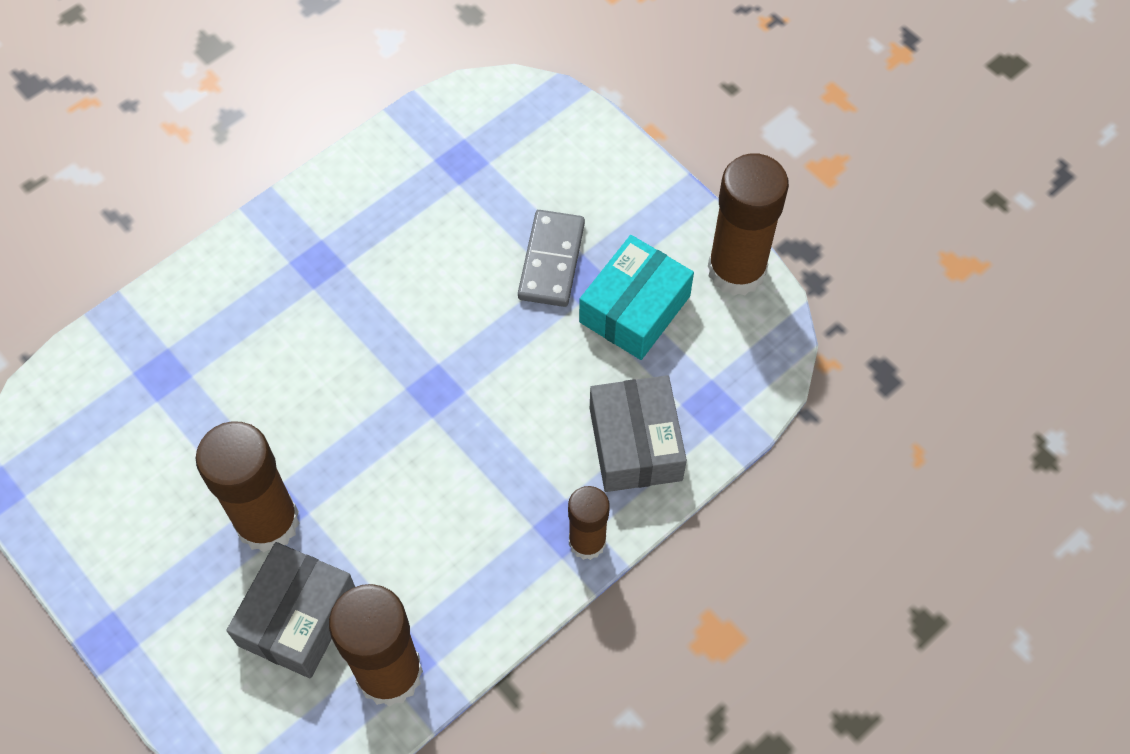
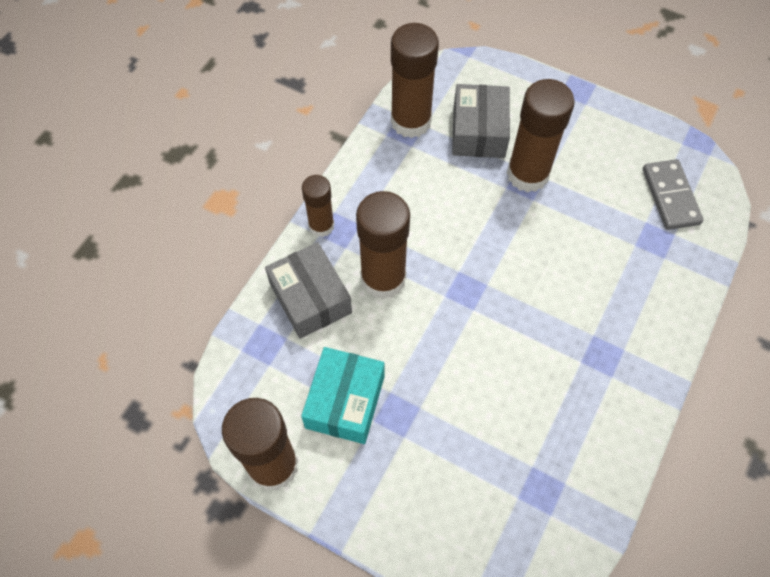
camera: 160 degrees right, 0 degrees up
grey domino [518,210,585,307] -> grey domino moved to [643,159,704,230]
none -> brown glue stick [356,191,410,299]

